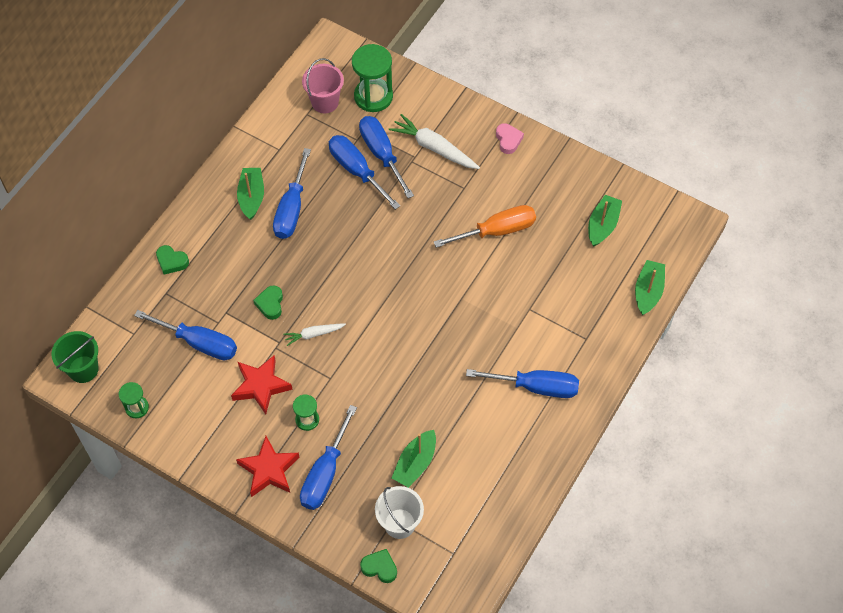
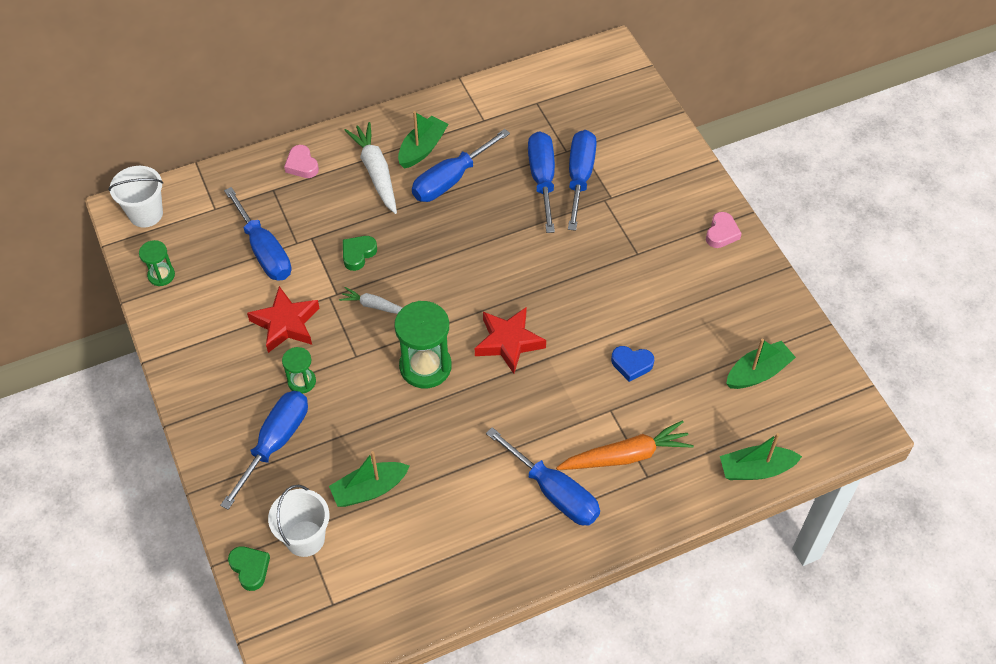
camera: 35 degrees right, 5 degrees down
green bucket [52,331,99,383] -> white bucket [108,166,163,228]
green heart [156,245,189,275] -> pink heart [284,145,319,178]
red star [236,436,300,497] -> red star moved to [475,307,546,374]
blue screwdriver [300,405,357,510] -> blue screwdriver turned 150 degrees clockwise [220,391,308,510]
pink bucket [302,58,344,113] -> none
green hourglass [352,44,393,112] -> green hourglass moved to [394,301,452,388]
white carrot [389,114,480,169] -> white carrot moved to [344,122,397,214]
orange screwdriver [434,205,536,248] -> none
green boat [635,260,665,315] -> green boat turned 150 degrees counterclockwise [720,433,802,480]
none -> orange carrot [556,420,694,470]
none -> blue heart [611,346,654,382]

